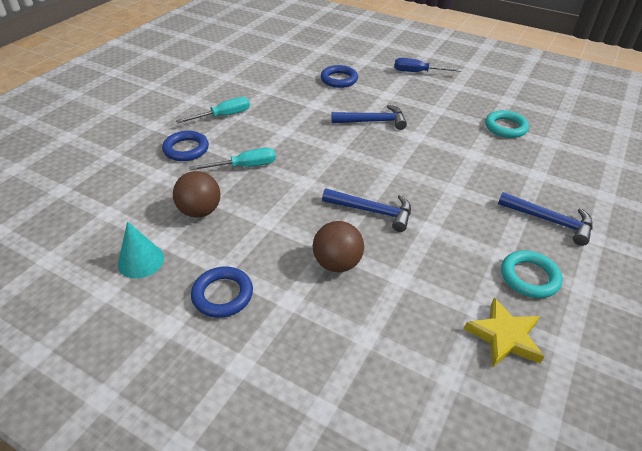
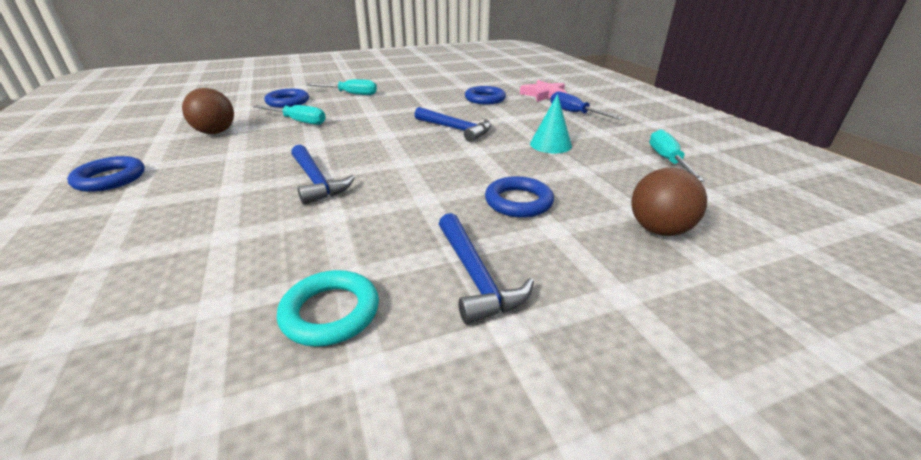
camera: 40 degrees right, 10 degrees down
turquoise cone [118,221,164,279] -> turquoise cone moved to [530,94,572,154]
brown ball [313,221,364,272] -> brown ball moved to [631,168,707,236]
yellow star [464,298,545,367] -> none
turquoise ring [485,110,529,138] -> none
none -> blue ring [485,176,554,218]
none -> pink star [520,80,567,102]
none -> turquoise screwdriver [649,129,704,182]

